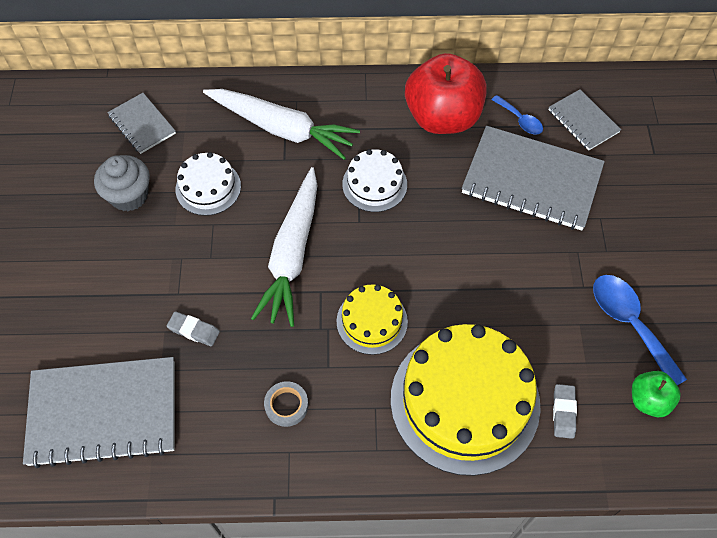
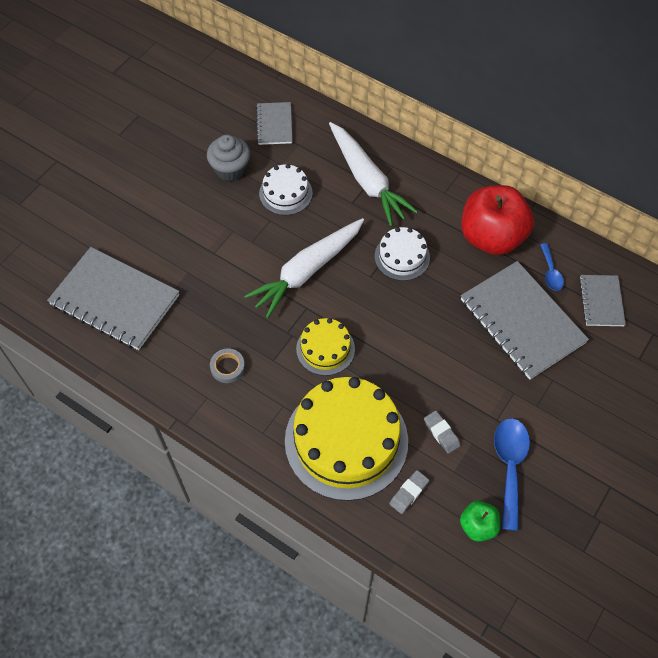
camera: 35 degrees right, 0 degrees up
grey eraser [167,311,220,346] -> grey eraser moved to [424,411,461,454]

